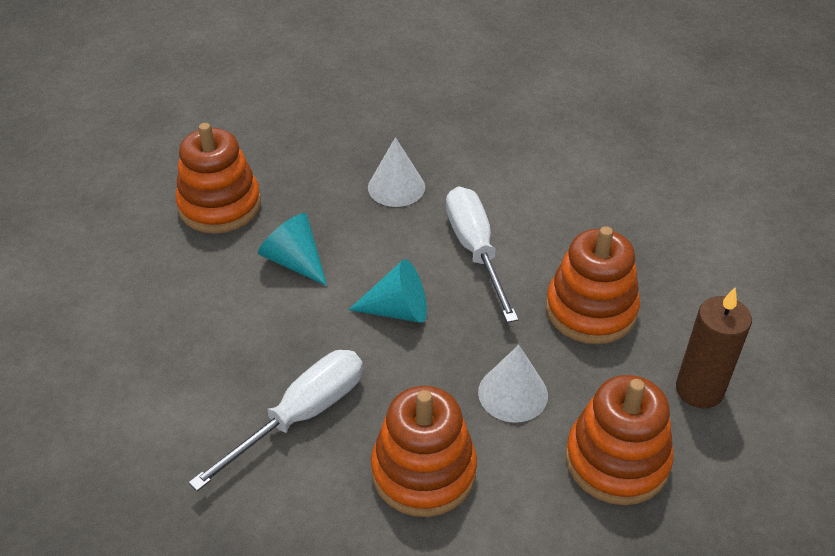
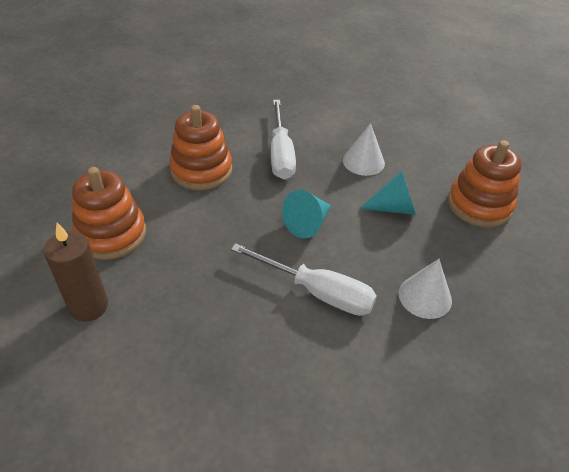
camera: 130 degrees right, 0 degrees up
white cone [478,345,548,423] -> white cone moved to [343,123,385,176]
orange stacking toy [546,226,640,344] -> none

